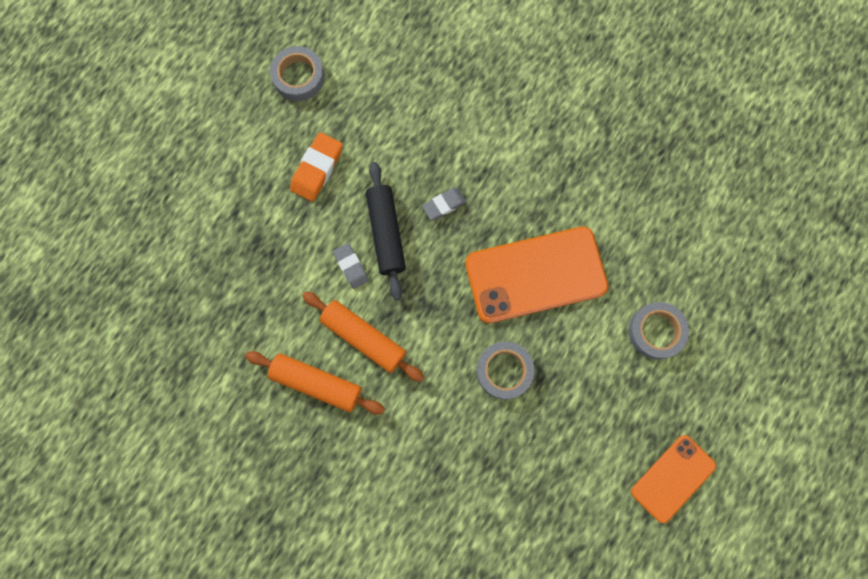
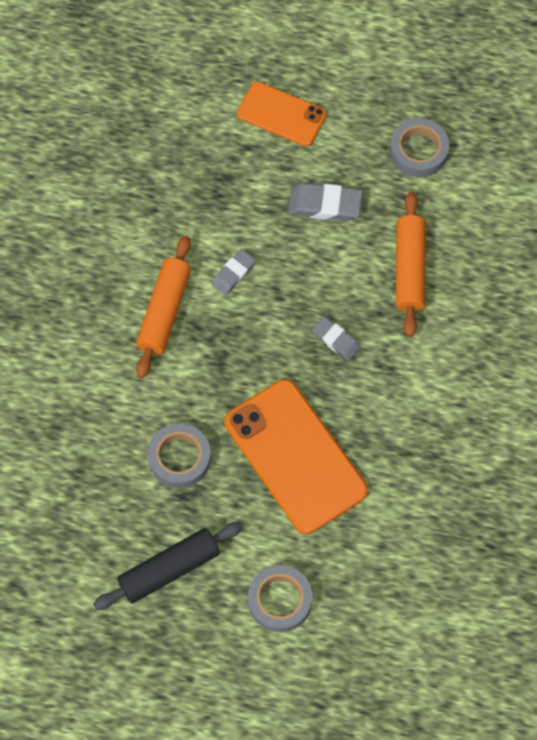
camera: 70 degrees right, 10 degrees down
orange rolling pin [245,351,385,414] -> orange rolling pin moved to [396,192,426,337]
orange eraser [290,132,343,202] -> grey eraser [288,183,363,221]
black rolling pin [366,162,406,300] -> black rolling pin moved to [93,522,243,610]
orange phone [631,435,716,523] -> orange phone moved to [237,81,327,147]

